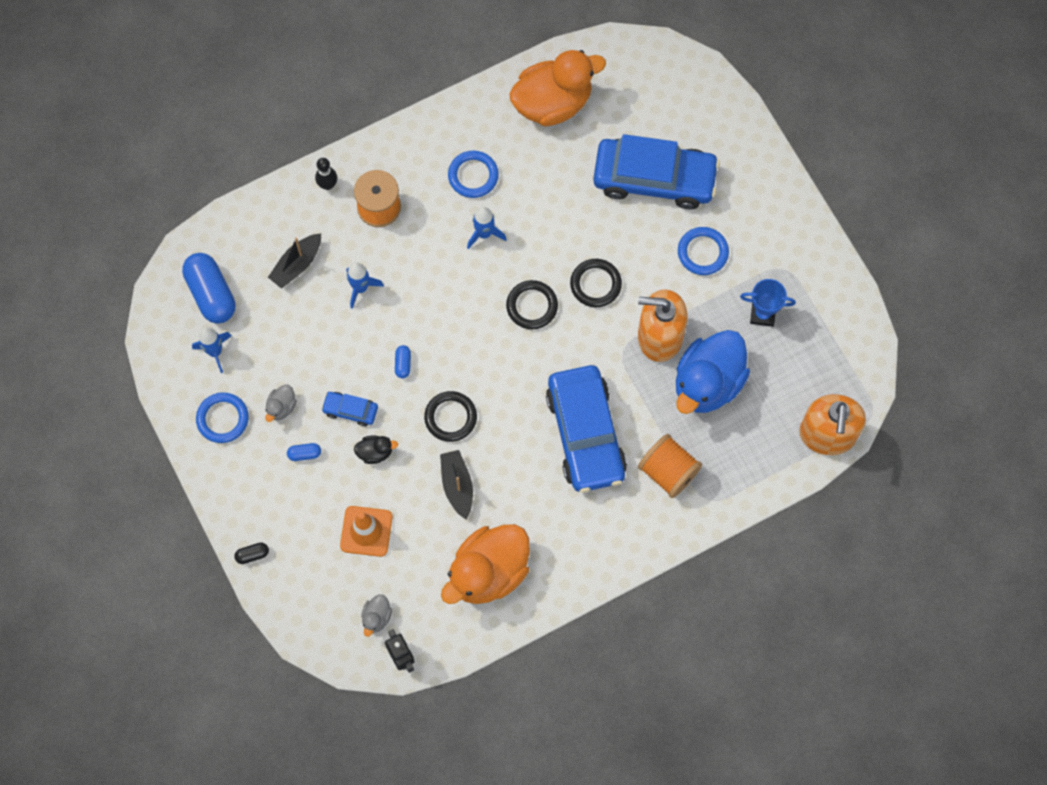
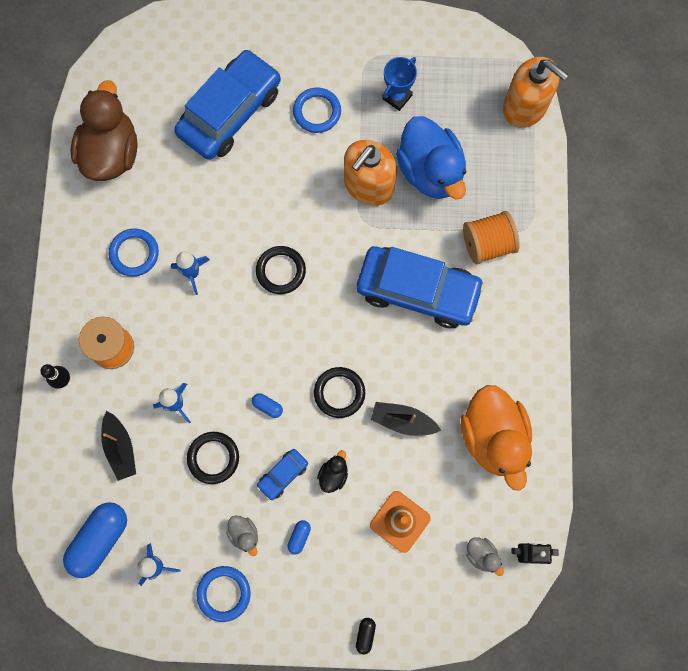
camera: 60 degrees left, 5 degrees up
blue capsule [182,253,235,324] -> blue capsule turned 60 degrees counterclockwise [63,502,127,578]
orange duck [509,50,606,126] -> brown duck [71,80,138,181]
black ring [570,259,622,307] -> black ring moved to [187,432,239,484]

